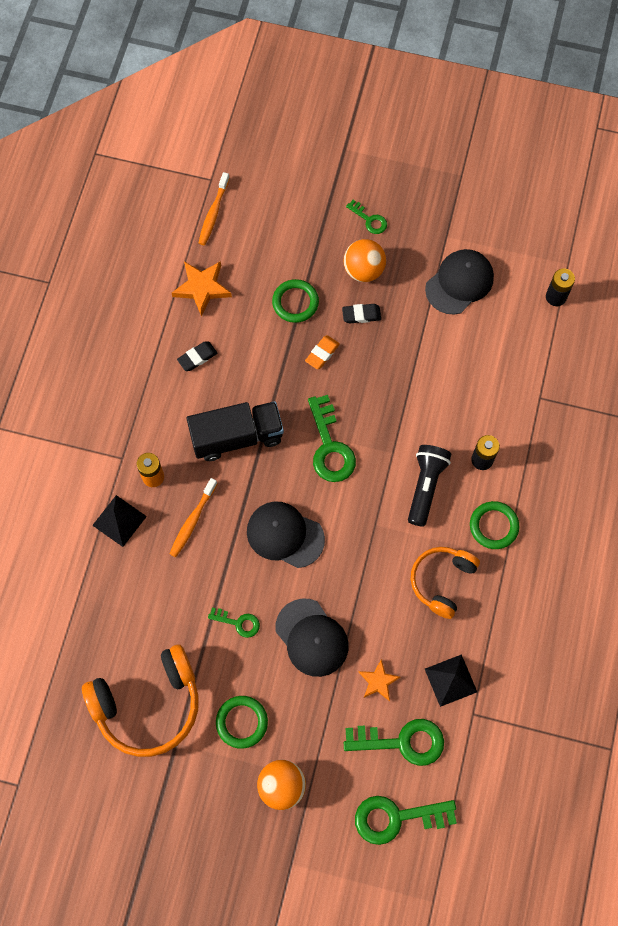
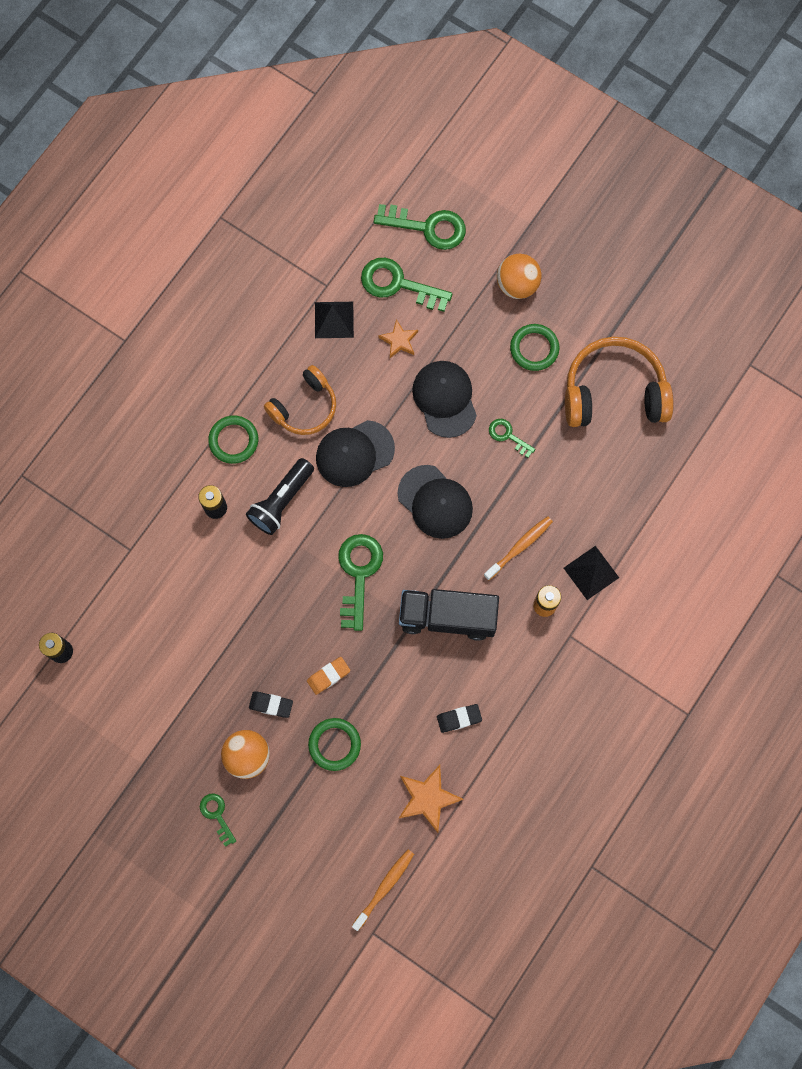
camera: 160 degrees left, 5 degrees up
black cap [425,249,494,315] -> black cap moved to [316,420,395,487]

